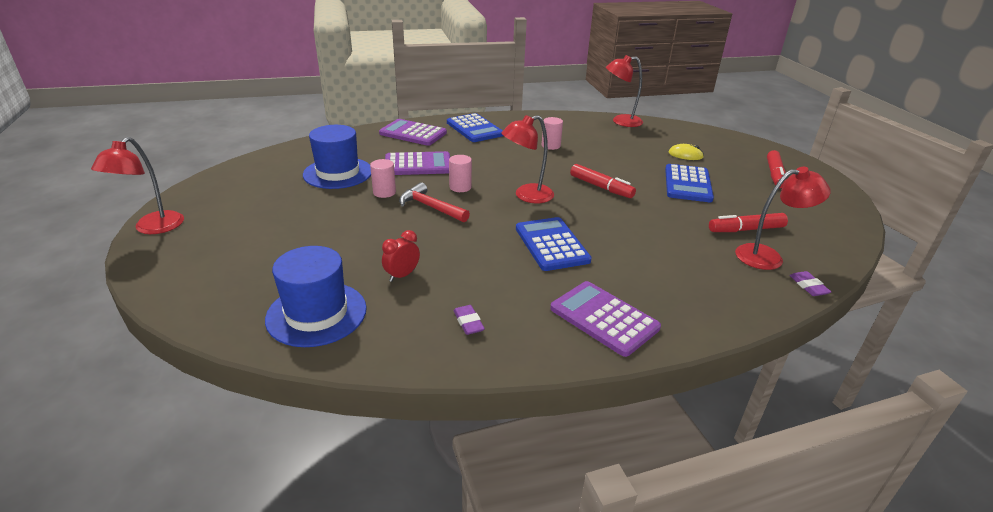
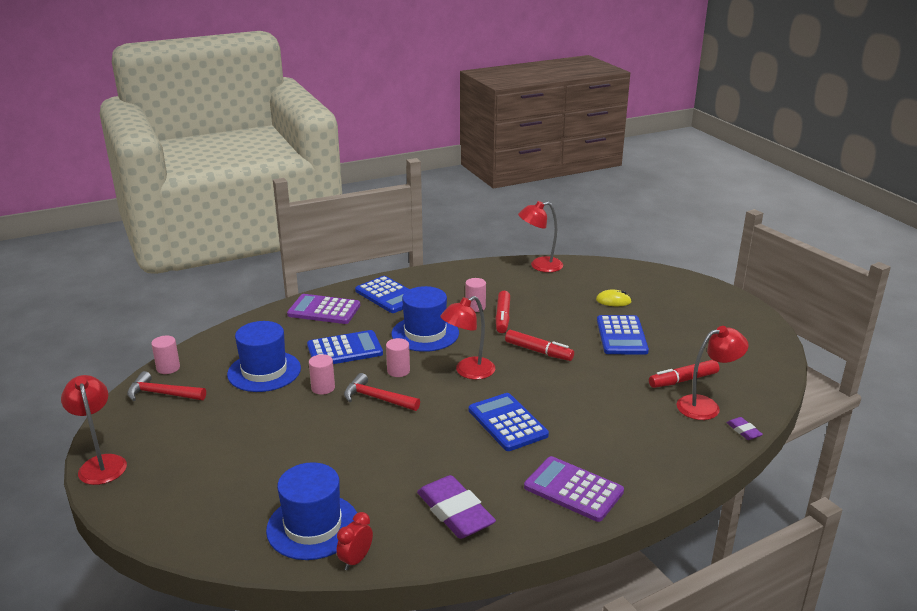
camera: 10 degrees left, 5 degrees down
red lamp [91,137,184,234] -> red lamp turned 150 degrees clockwise [61,375,127,485]
red clock [382,230,420,282] -> red clock moved to [336,512,373,570]
purple calculator [385,151,450,175] -> blue calculator [307,330,383,364]
purple eraser [454,305,485,335] -> purple eraser [417,475,496,539], size x2.23
red marker [767,150,787,188] -> red marker moved to [495,291,510,333]
none -> red hammer [127,371,206,401]
none -> pink cylinder [151,336,180,374]
none -> blue hat [392,286,459,352]

